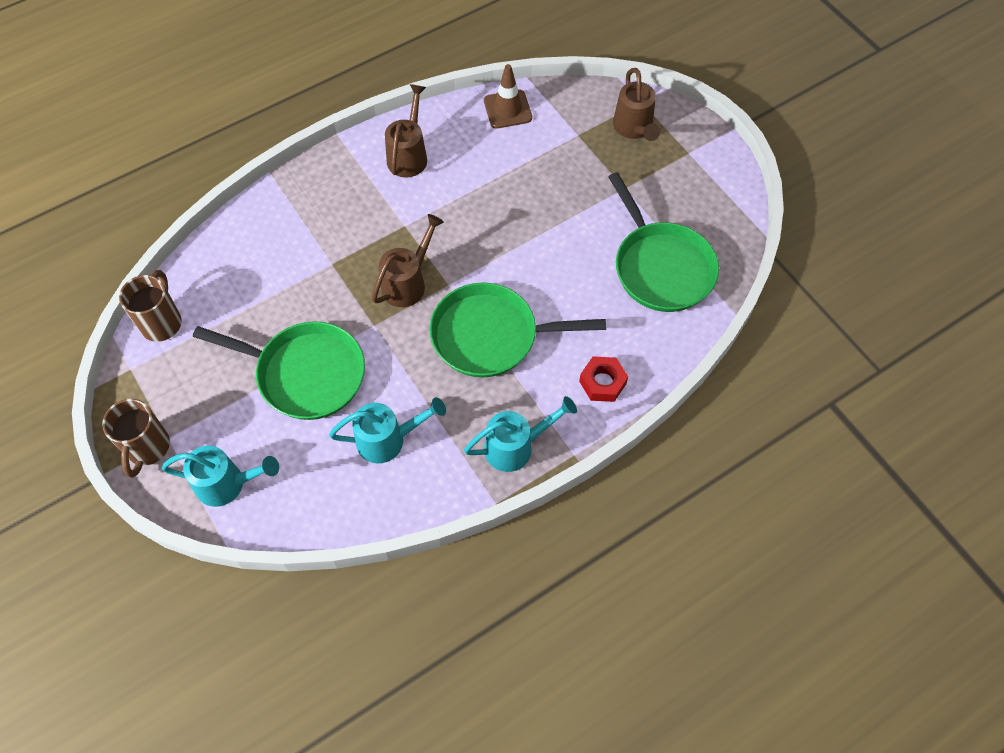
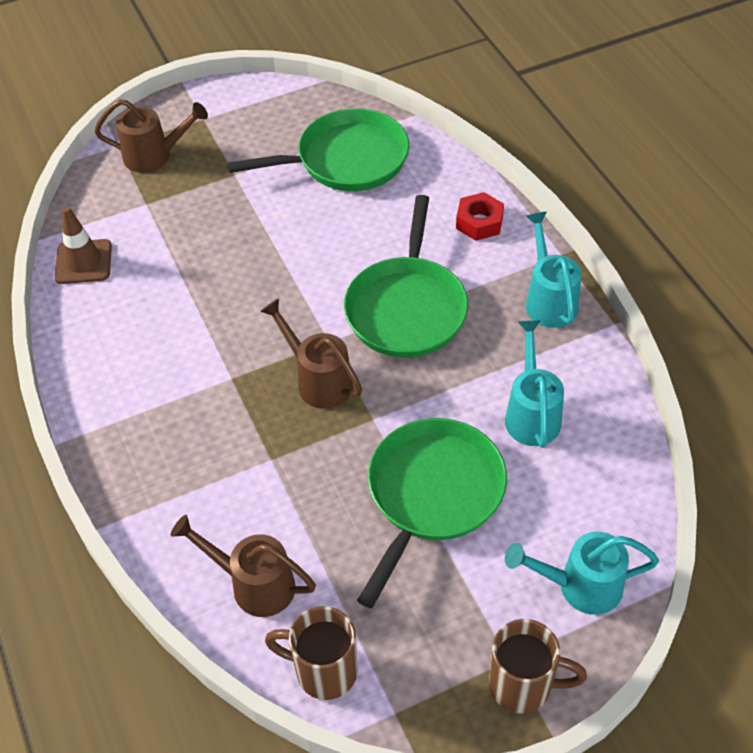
camera: 80 degrees left, 10 degrees down
turquoise watering can [162,445,279,507] -> turquoise watering can turned 105 degrees counterclockwise [505,532,659,615]
brown watering can [385,84,427,178] -> brown watering can moved to [171,515,316,617]

